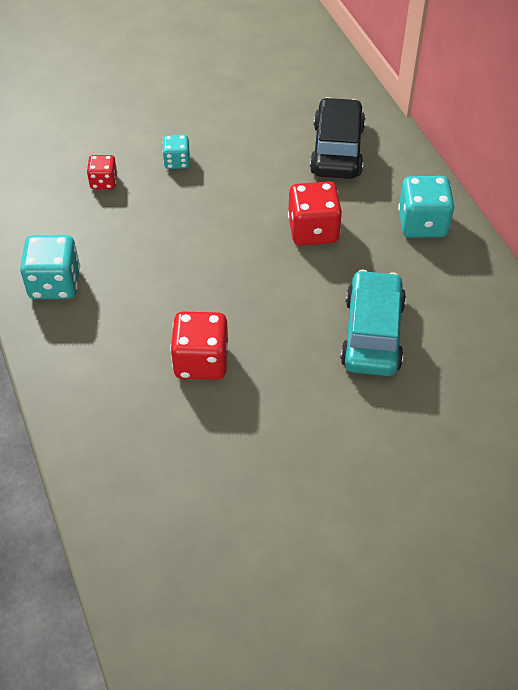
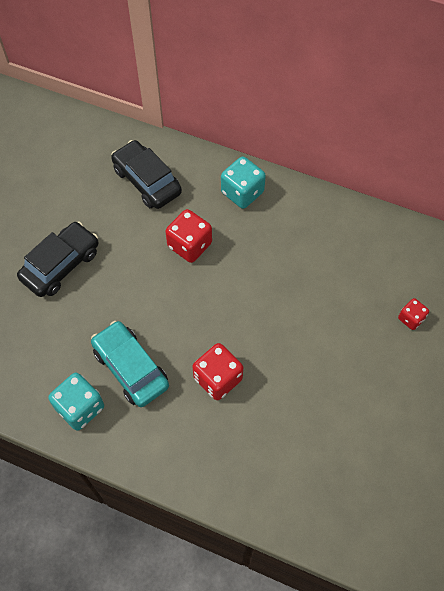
camera: 45 degrees left, 10 degrees up
red dice [87,155,117,189] -> red dice moved to [398,298,429,330]
turquoise dice [162,135,190,169] -> black car [17,221,99,297]
turquoise car [340,270,406,376] -> turquoise car moved to [91,321,169,407]

